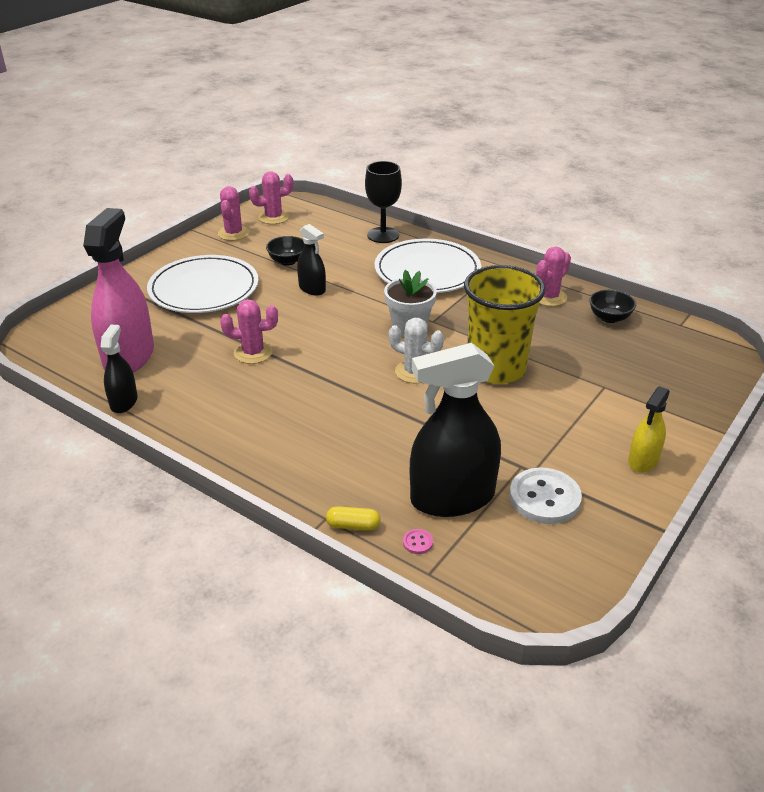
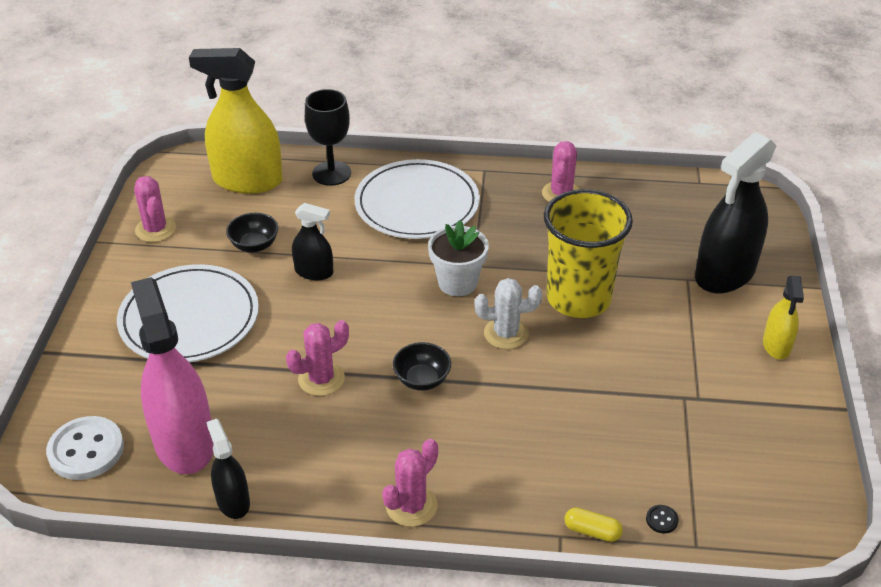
camera: 30 degrees left, 5 degrees up
pink cactus [249,171,293,224] -> pink cactus moved to [382,439,438,527]
yellow capsule [326,506,381,531] -> yellow capsule turned 45 degrees clockwise [564,507,623,542]
pink button [403,529,433,554] -> black button [646,505,679,533]
black spray bottle [410,343,501,517] -> black spray bottle moved to [695,132,776,293]
white button [510,468,582,524] -> white button moved to [46,416,124,480]
black bowl [589,290,636,323] -> black bowl moved to [393,342,451,390]
none -> yellow spray bottle [189,48,283,194]

